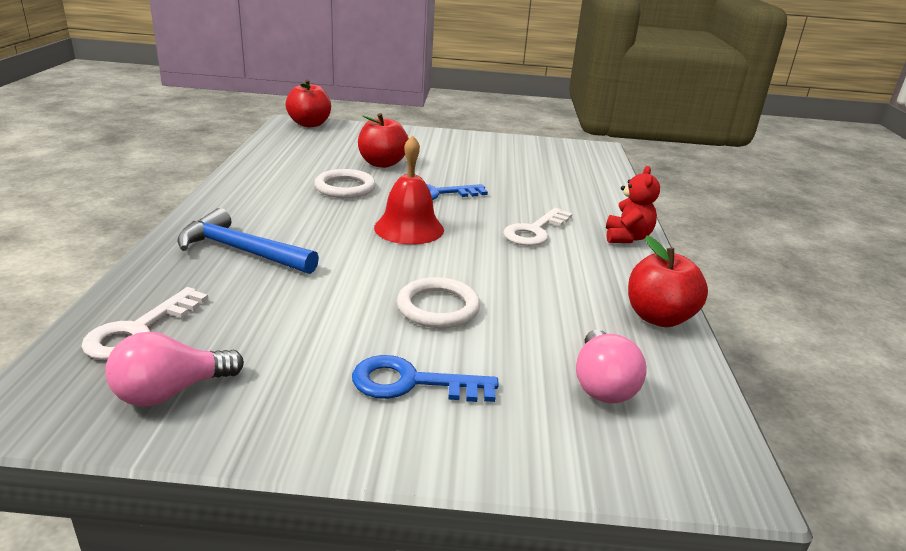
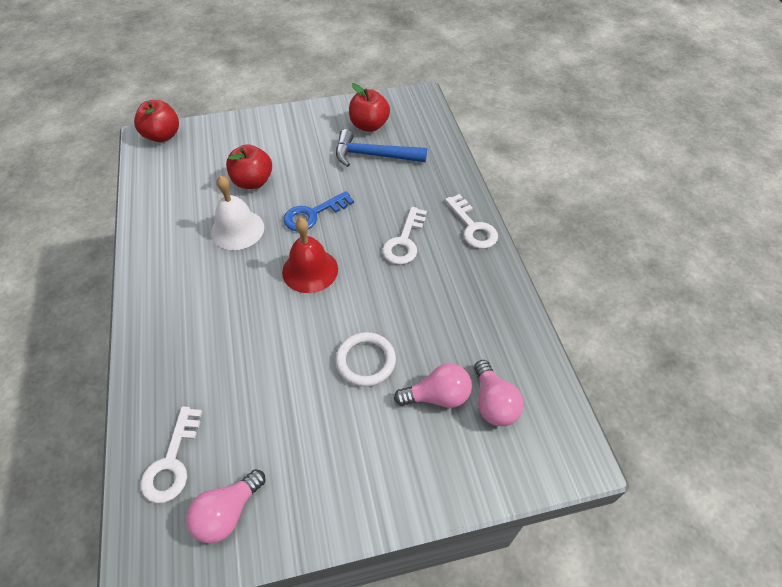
camera: 15 degrees left, 25 degrees up
blue hammer [177,208,319,274] -> blue hammer moved to [336,129,427,167]
white ring [314,169,376,198] -> white bell [211,175,264,250]
blue key [352,355,499,402] -> none
red teddy bear [606,166,660,243] -> white key [445,194,498,249]
red apple [628,235,708,327] -> red apple moved to [349,83,390,132]
none -> pink light bulb [394,363,472,408]

